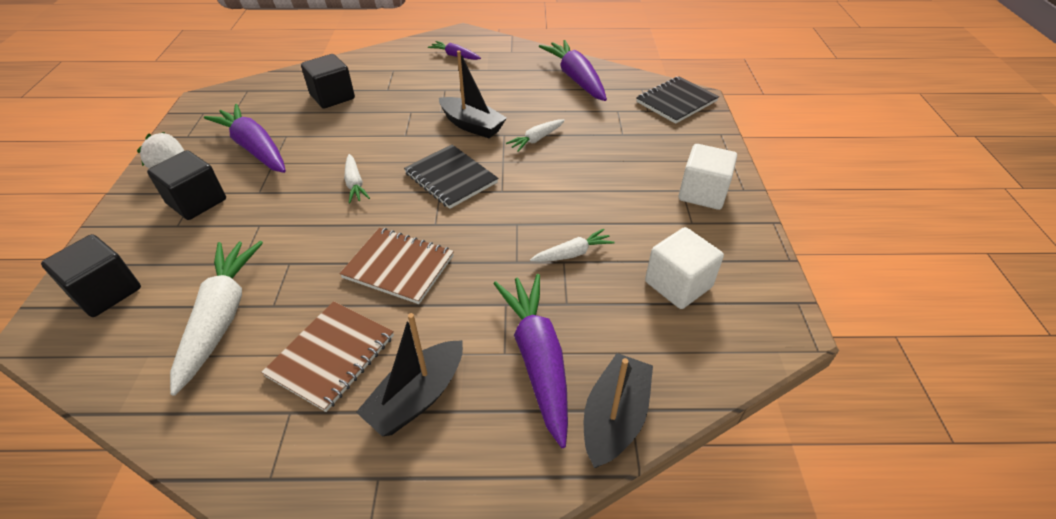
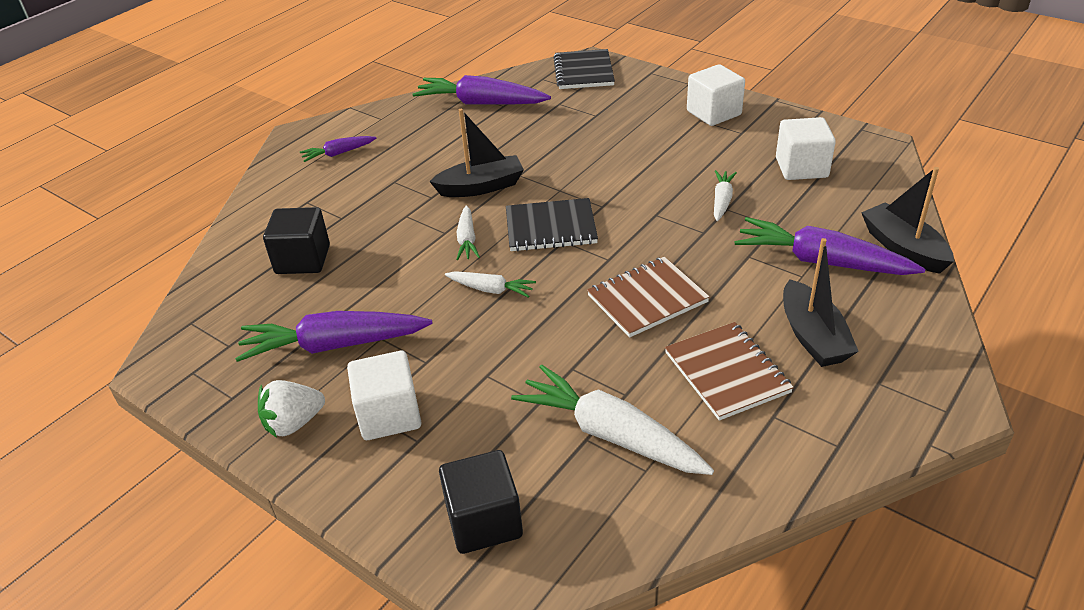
camera: 50 degrees left, 5 degrees down
black cube [147,150,226,220] -> white cube [347,351,421,440]
white carrot [506,119,565,152] -> white carrot moved to [456,205,480,260]

